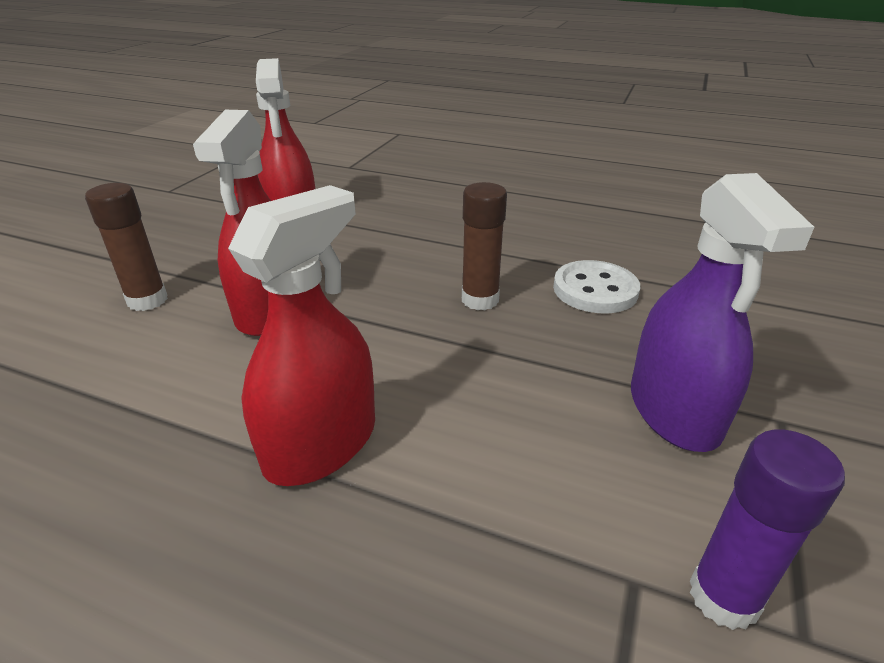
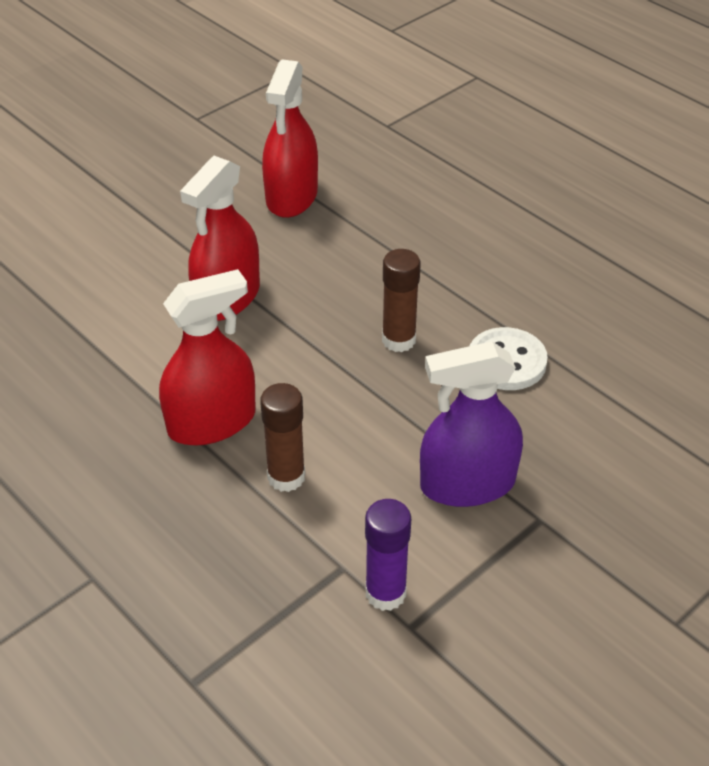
camera: 25 degrees right, 10 degrees up
brown glue stick [85,183,168,311] -> brown glue stick moved to [260,383,305,492]
purple spray bottle [631,173,814,452] -> purple spray bottle turned 60 degrees clockwise [420,341,523,507]

